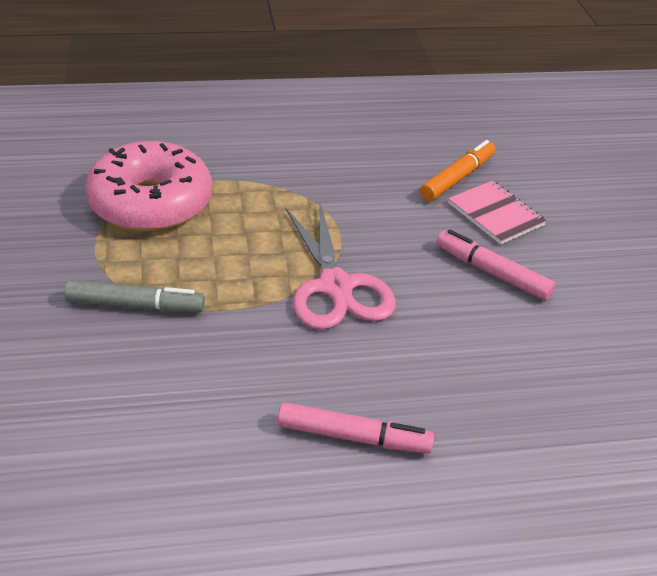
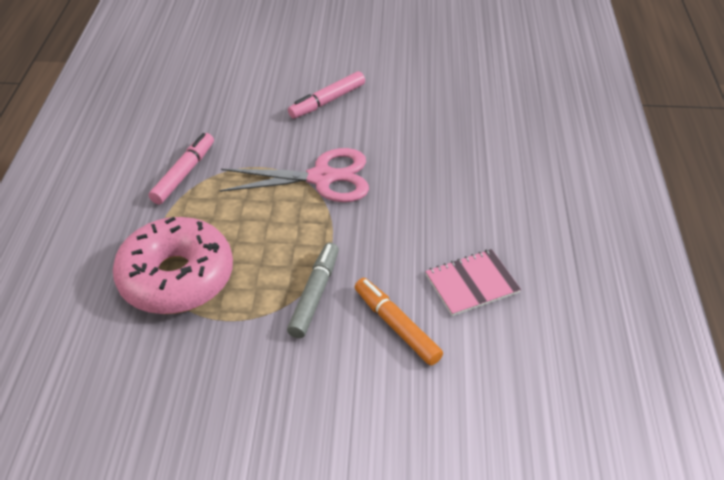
camera: 75 degrees left, 5 degrees up
pink marker [278,402,434,453] -> pink marker moved to [149,133,214,204]
orange marker [420,140,495,201] -> orange marker moved to [355,278,443,366]
pink notebook [448,181,546,244] -> pink notebook moved to [425,249,521,316]

